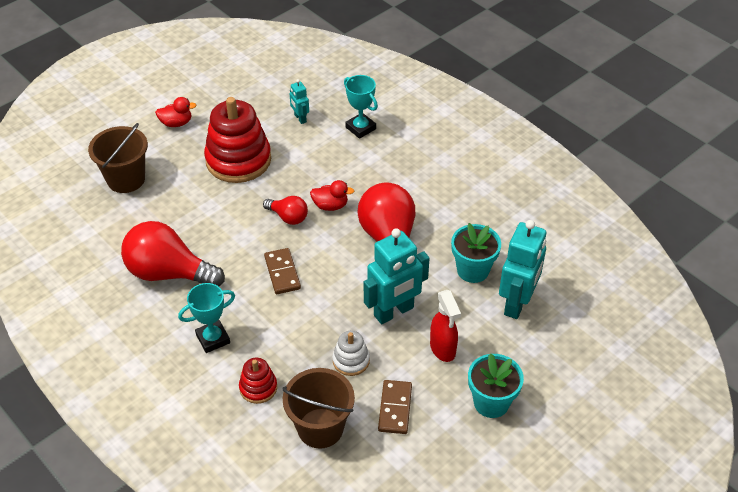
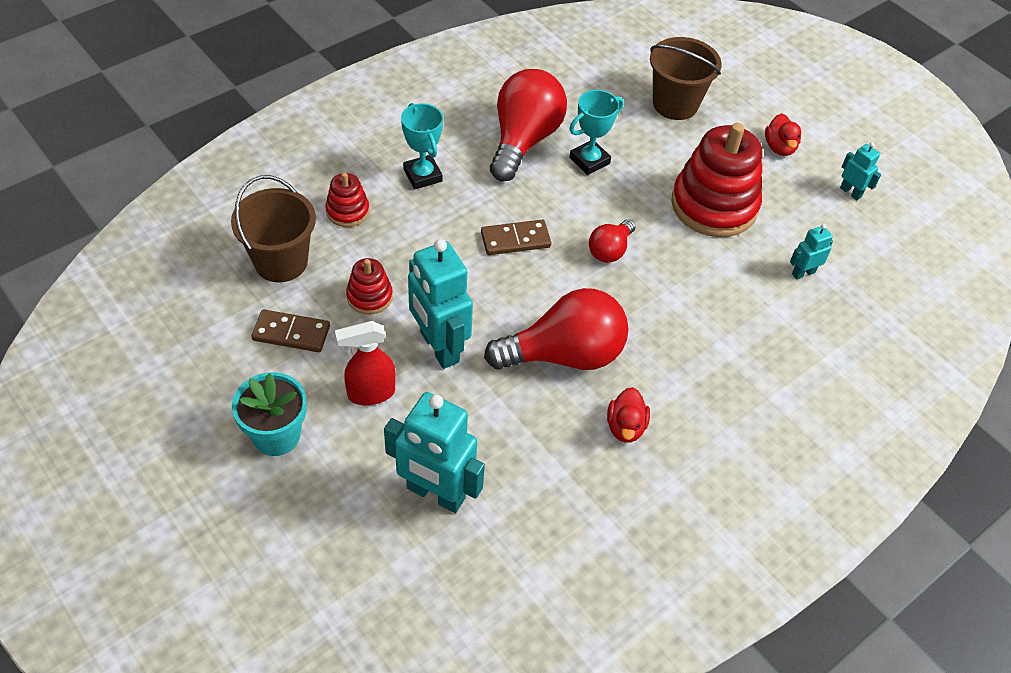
camera: 90 degrees right, 5 degrees up
red duck [310,180,354,211] -> red duck moved to [607,387,650,443]
white stacking toy [332,331,370,376] -> red stacking toy [346,258,393,315]
turquoise trophy [344,75,378,139] -> turquoise trophy moved to [569,90,624,175]
turquoise flower pot [451,223,501,283] -> none
none -> turquoise robot [840,142,881,200]

